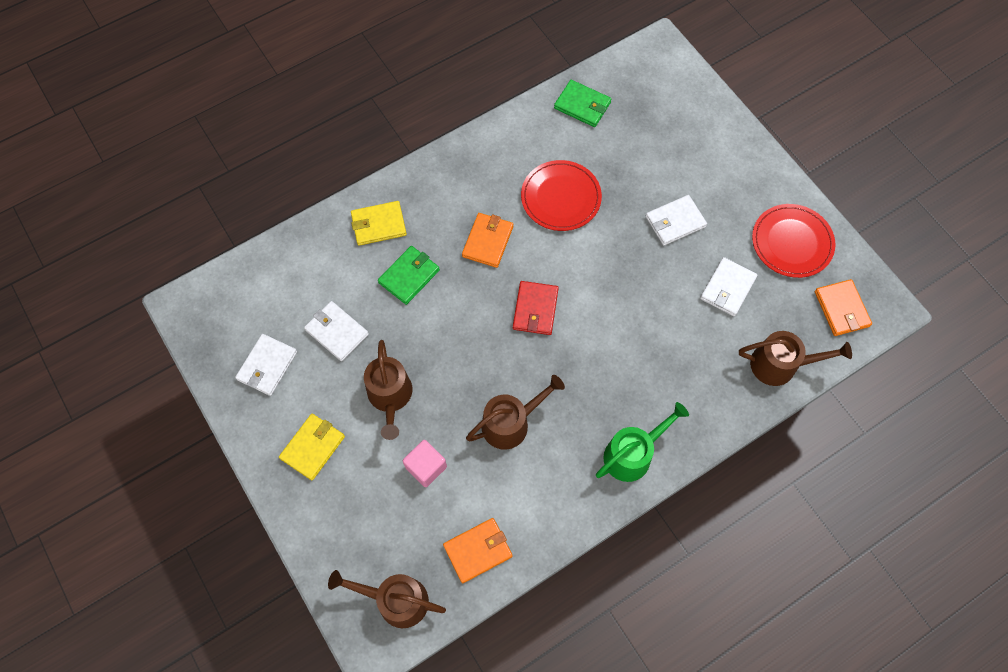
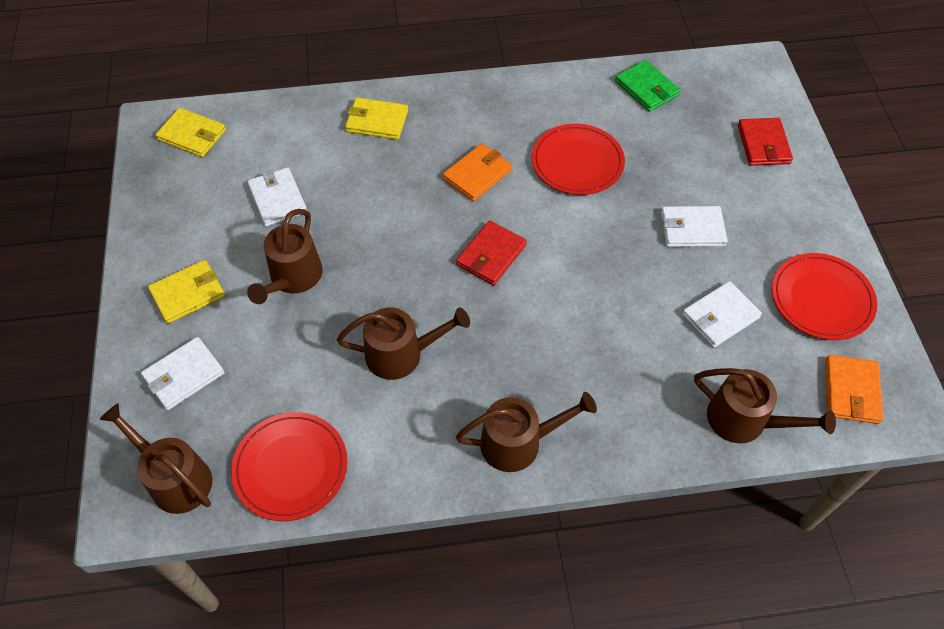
camera: 25 degrees right, 10 degrees down
white wallet [235,334,297,396] -> white wallet moved to [141,337,225,410]
green wallet [378,246,440,305] -> none
pink cube [403,440,447,487] -> none
orange wallet [443,518,513,583] -> red plate [231,412,348,521]
green watering can [596,402,689,482] -> brown watering can [456,392,597,472]
none -> yellow wallet [155,108,226,157]
none -> red wallet [738,118,793,166]

